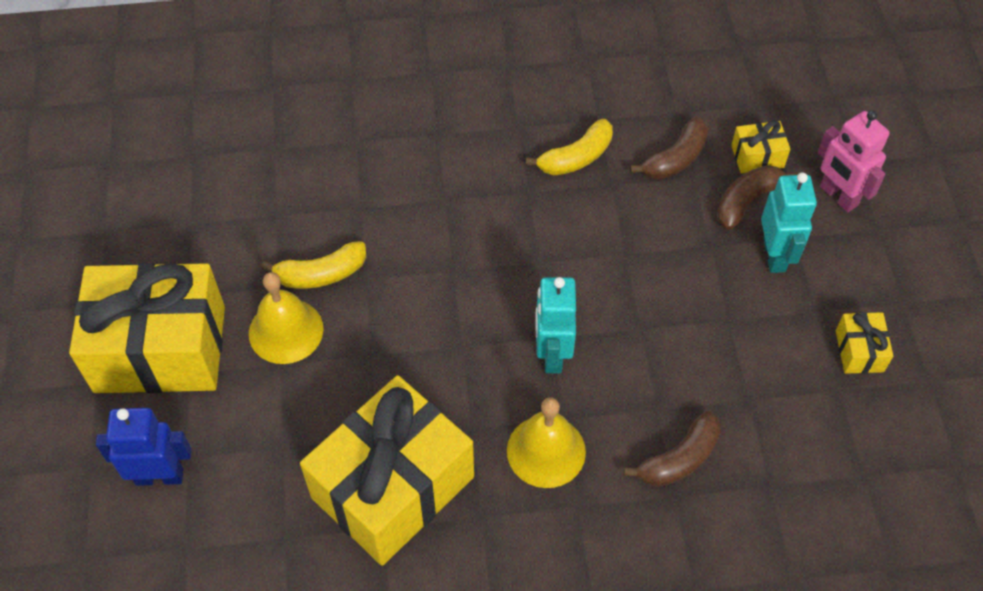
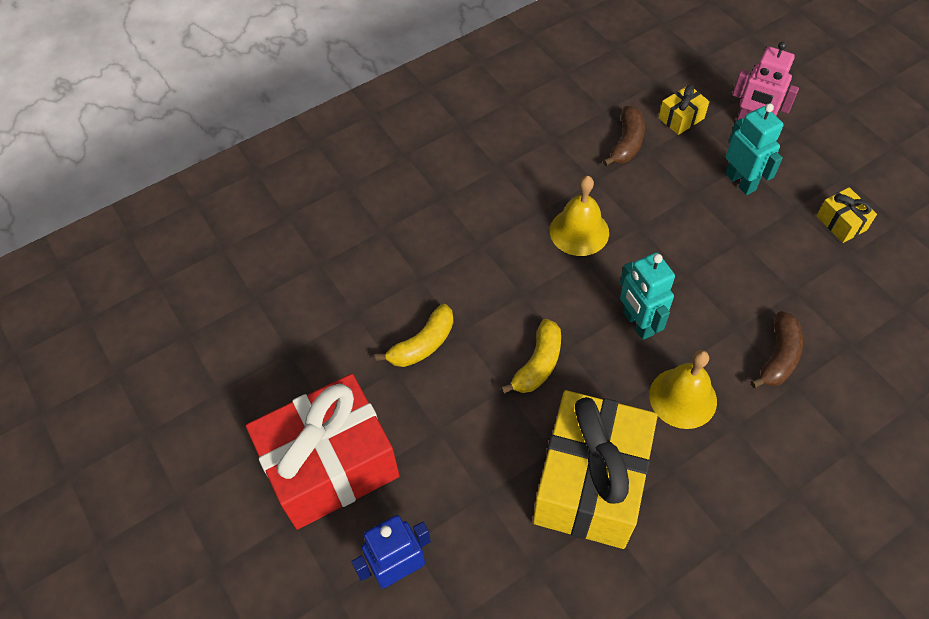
camera: 25 degrees left, 0 degrees up
yellow gift [69,263,225,393] -> red gift [246,374,400,530]
yellow bell [249,272,324,364] -> yellow bell moved to [550,176,609,256]
yellow banana [526,119,613,176] -> yellow banana moved to [501,319,561,394]
brown banana [717,165,798,230] -> none

